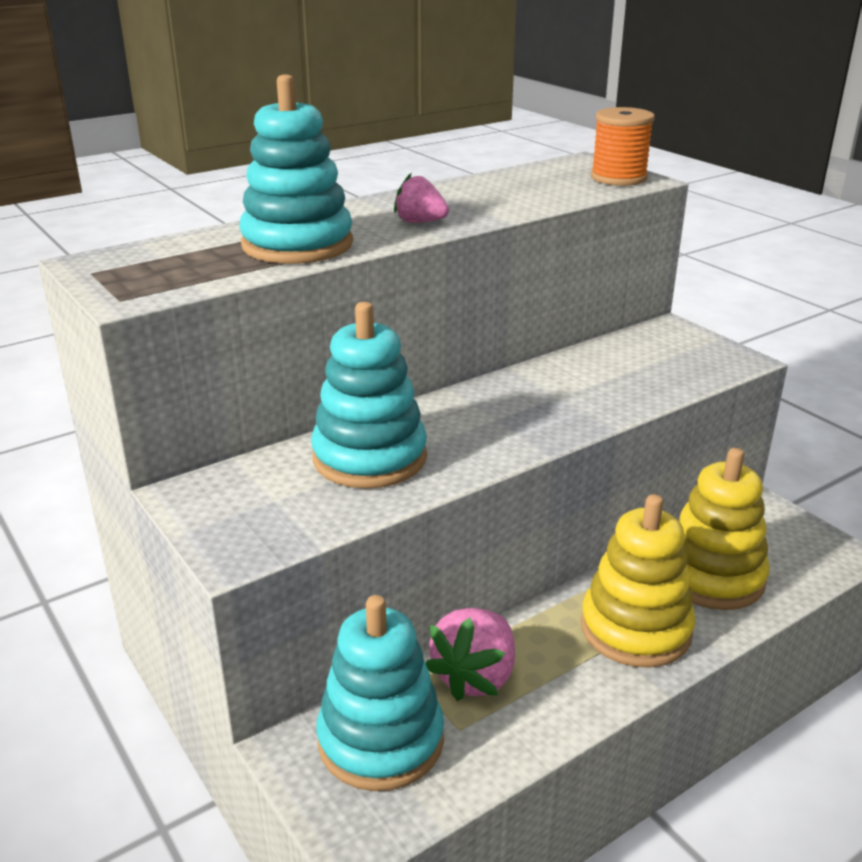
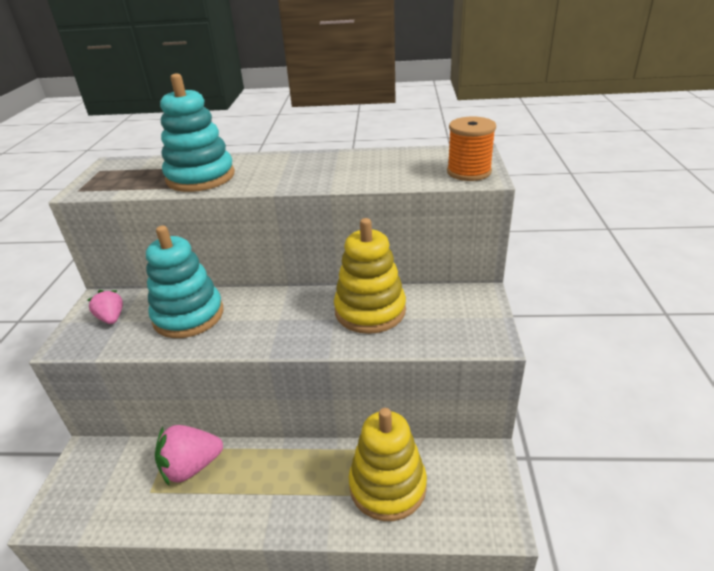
camera: 40 degrees right, 5 degrees up
turquoise stacking toy [316,595,444,791] -> none
pink strawberry [394,173,449,223] -> pink strawberry moved to [88,290,123,324]
yellow stacking toy [581,494,696,668] -> yellow stacking toy moved to [334,218,406,334]

